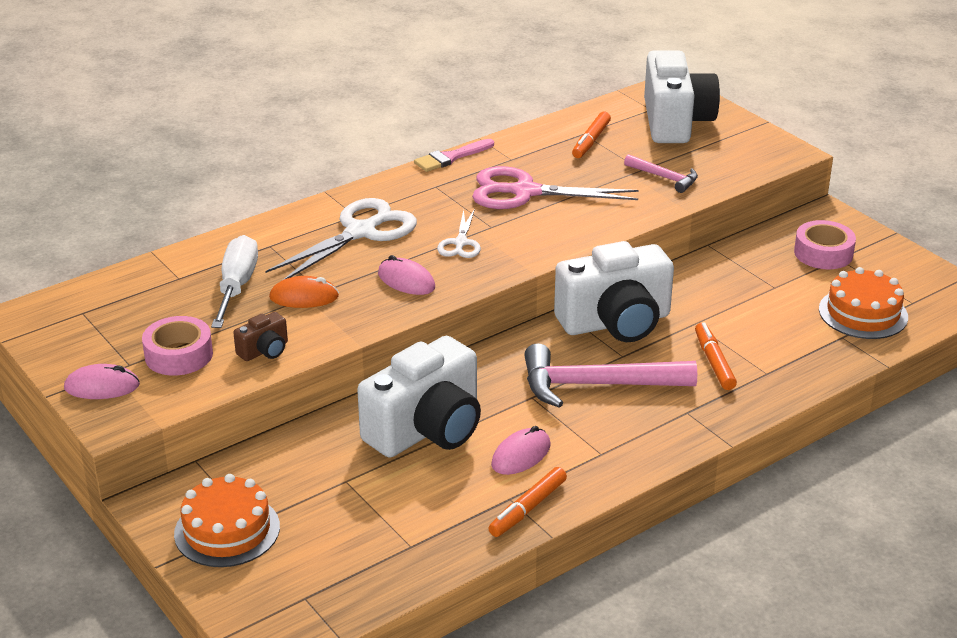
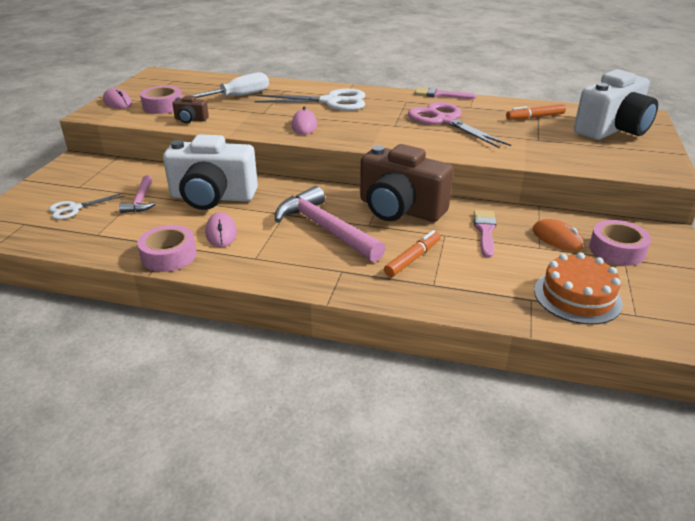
camera: 50 degrees right, 0 degrees up
orange cake [174,474,280,567] -> none
orange mouse [269,276,339,308] -> orange mouse moved to [532,219,584,251]
white scissors [437,209,481,258] -> white scissors moved to [49,193,124,220]
orange marker [489,467,567,537] -> pink tape [137,225,197,272]
pink mouse [491,426,551,475] -> pink mouse turned 75 degrees clockwise [205,212,237,247]
white camera [554,241,674,342] -> brown camera [360,144,453,222]
pink hammer [624,154,698,193] -> pink hammer moved to [119,175,156,213]
none -> pink brush [474,210,497,258]

